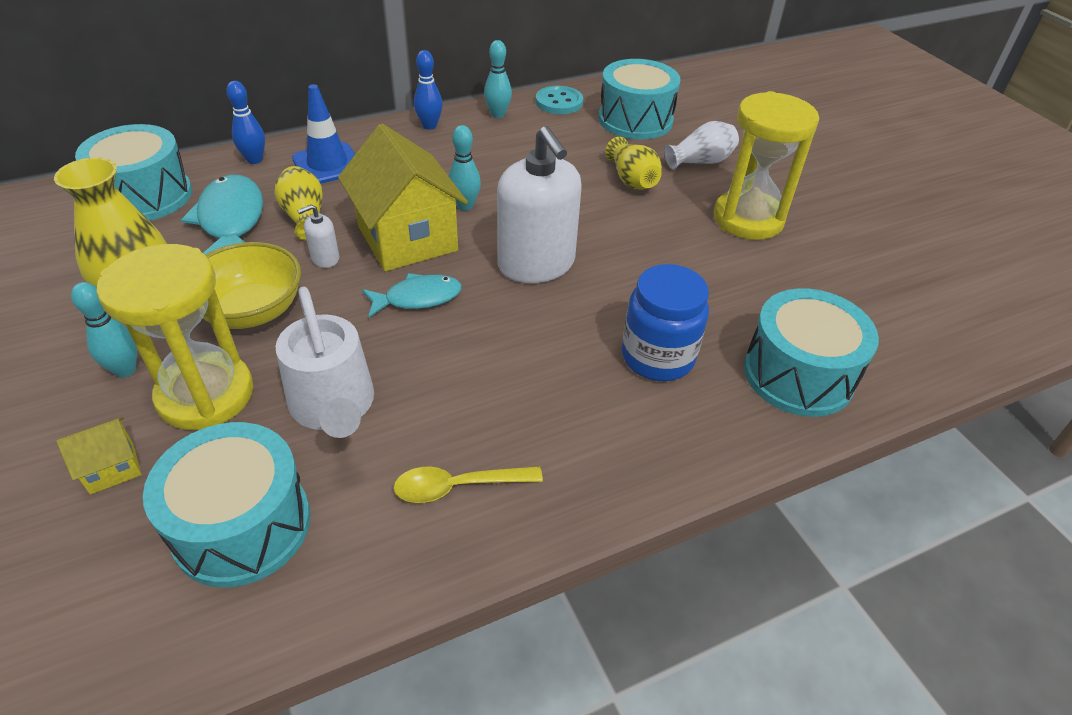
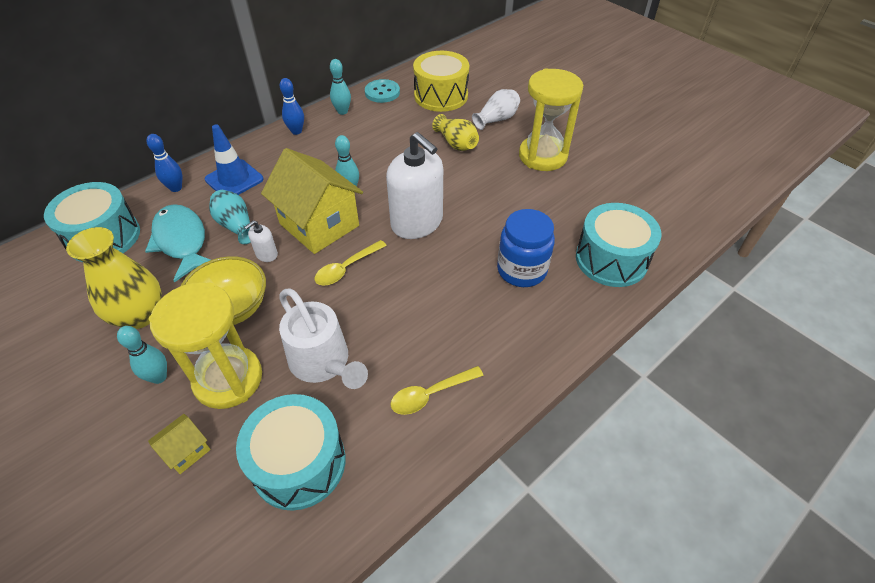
camera: 15 degrees left, 5 degrees up
yellow vase [274,166,323,241] -> turquoise vase [209,190,252,244]
turquoise fish [362,273,462,317] -> yellow spoon [315,240,387,286]
turquoise drum [599,59,681,140] -> yellow drum [413,51,469,112]

